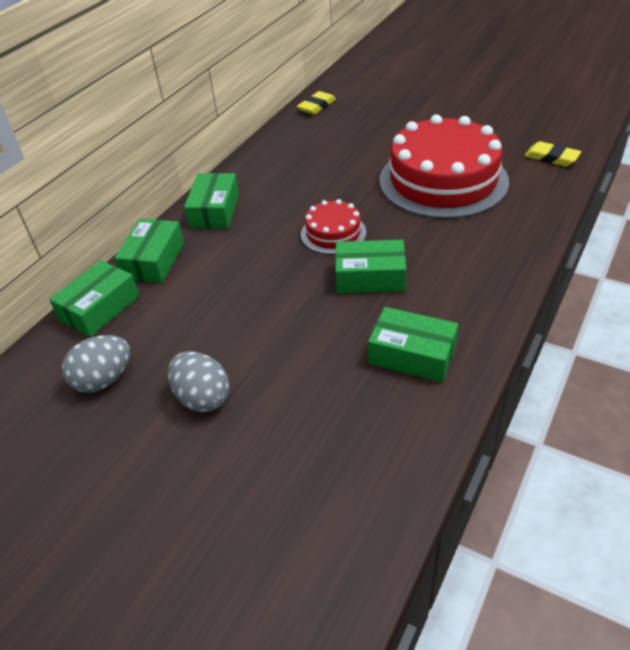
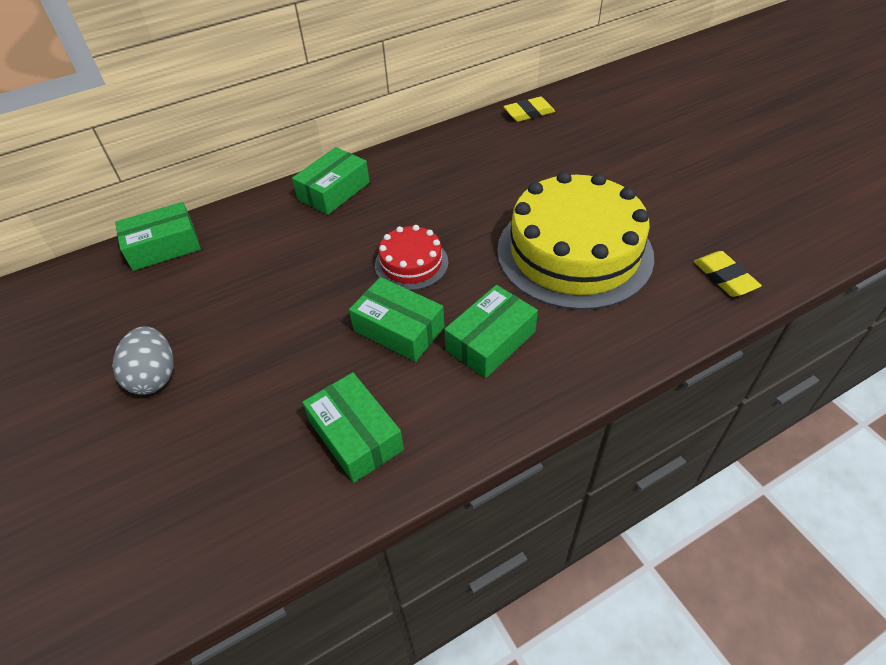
camera: 30 degrees right, 5 degrees up
grey egg [62,335,130,393] -> none
green box [115,219,184,283] -> green box moved to [444,285,538,378]
red cake [379,114,509,219] -> yellow cake [497,171,654,310]

